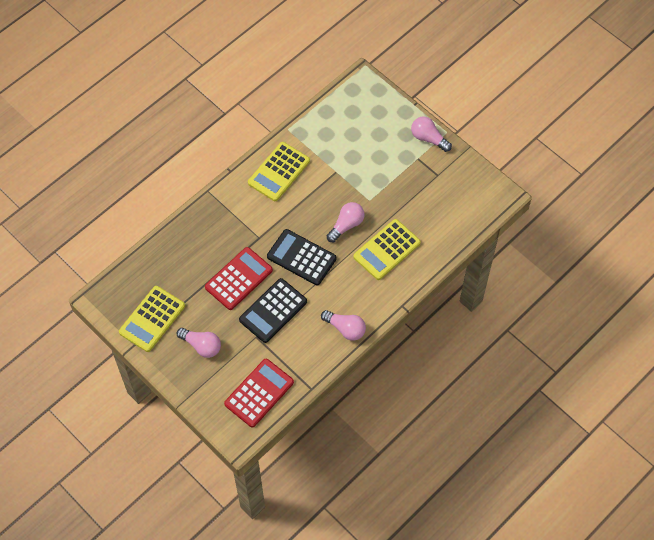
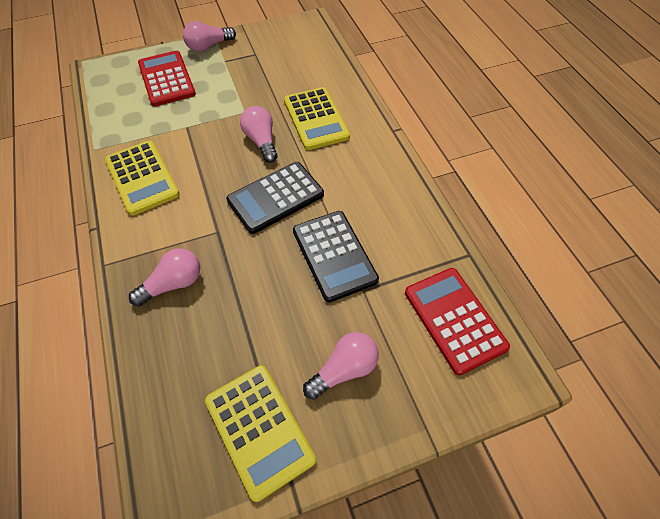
camera: 65 degrees left, 5 degrees down
red calculator [205,247,273,310] -> red calculator moved to [138,51,196,107]
pink light bulb [321,310,366,341] -> pink light bulb moved to [129,248,200,306]

